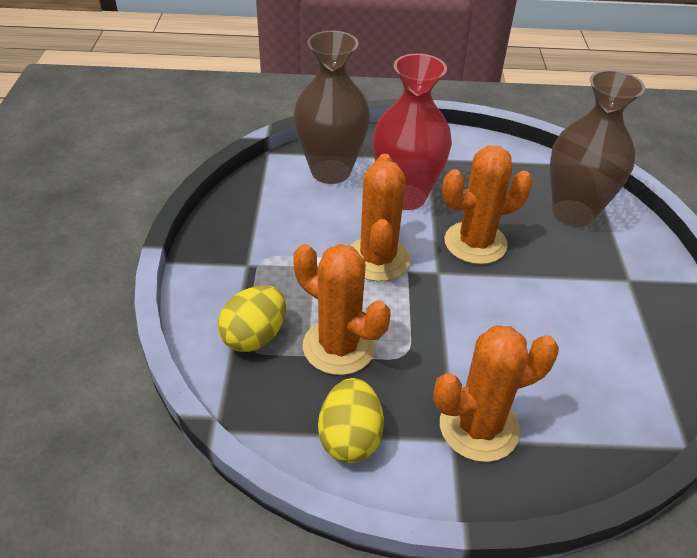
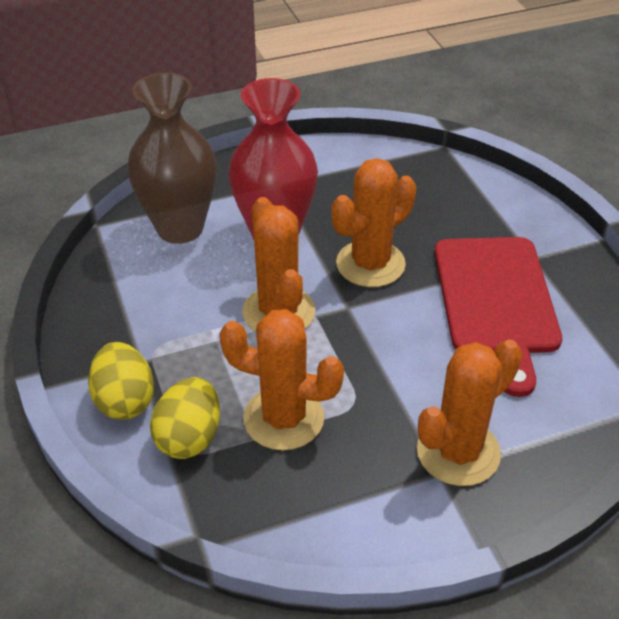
camera: 20 degrees left, 0 degrees up
yellow egg [318,378,384,463] -> yellow egg moved to [88,342,154,420]
brown vase [550,70,645,227] -> none
none -> red cutting board [435,237,562,397]

